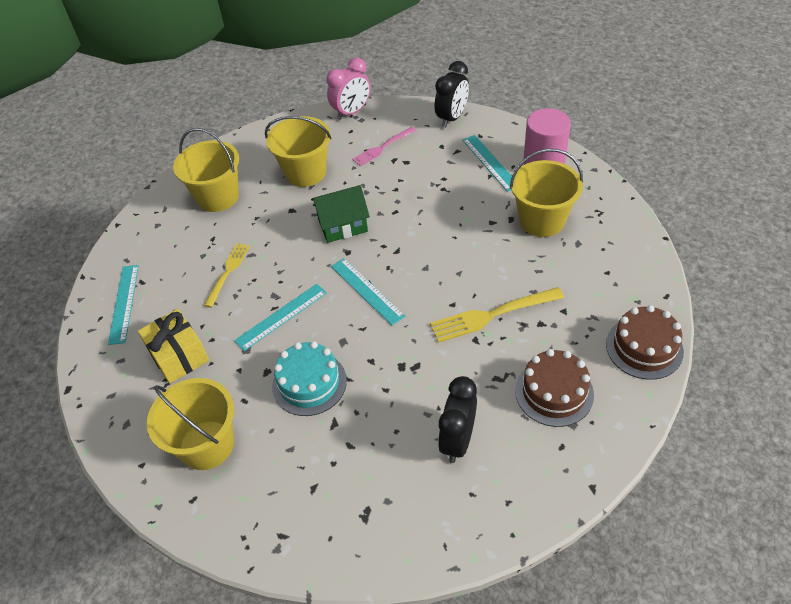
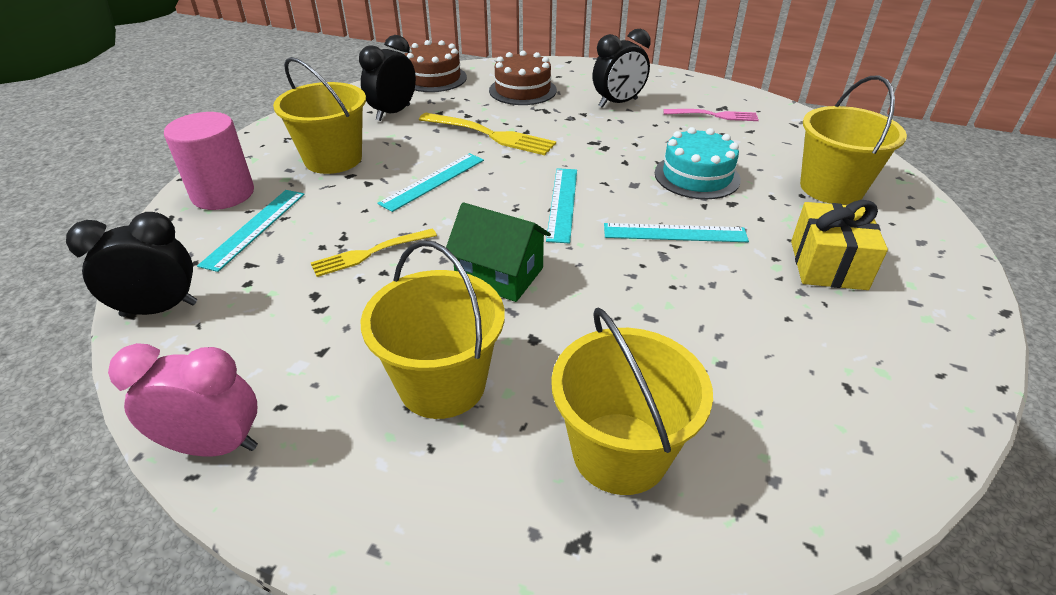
camera: 140 degrees left, 10 degrees down
turquoise ruler [108,265,139,345] -> turquoise ruler moved to [378,153,484,212]
yellow fork [204,243,250,308] -> yellow fork moved to [311,228,437,277]
pink fork [352,127,416,166] -> pink fork moved to [663,109,759,121]
none -> black clock [359,35,416,121]

